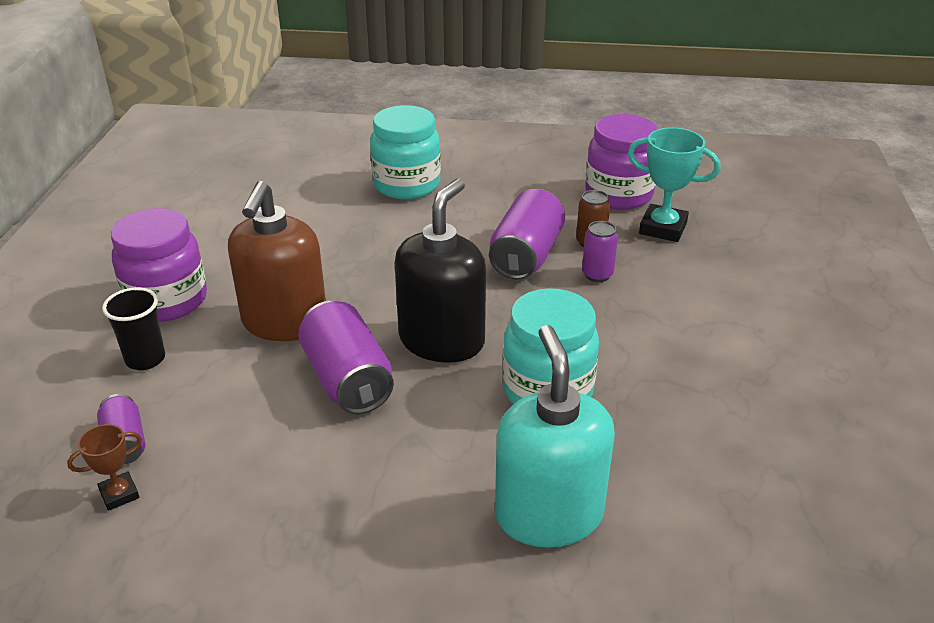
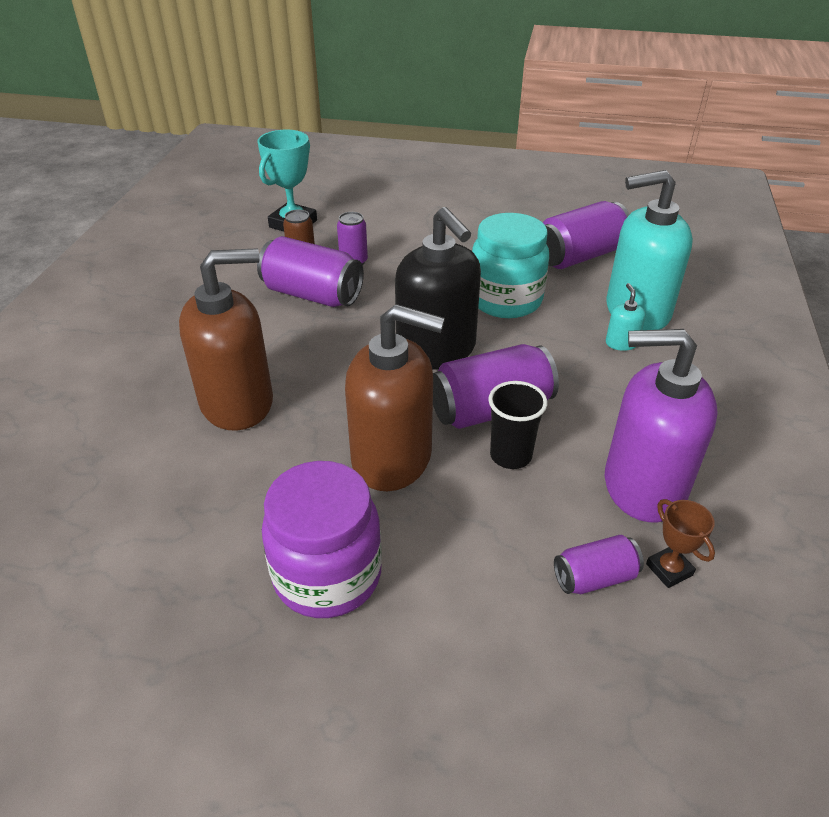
camera: 85 degrees left, 5 degrees up
black cup [102,287,165,370] -> black cup moved to [488,381,548,469]
turquoise jar [370,105,441,199] -> none
black soap dispenser [395,179,486,363] -> black soap dispenser turned 150 degrees counterclockwise [395,207,481,370]
purple jar [585,114,658,210] -> none
none -> brown soap dispenser [179,248,273,431]
none -> purple can [543,201,630,269]
none -> purple soap dispenser [605,329,718,522]
none -> turquoise soap dispenser [606,283,646,351]

